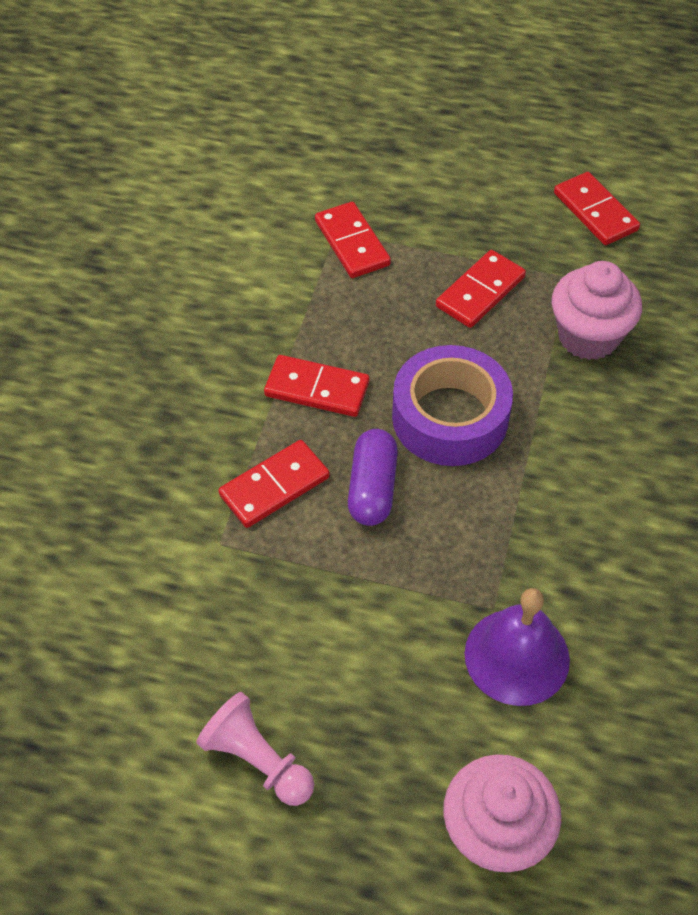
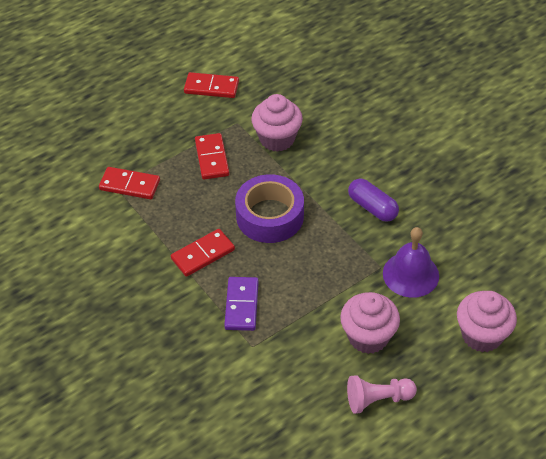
camera: 50 degrees left, 5 degrees down
red domino [218,440,330,528] -> purple domino [224,277,259,331]
purple capsule [348,429,398,526] -> purple capsule moved to [348,178,399,222]
none -> pink cupcake [340,292,400,354]

